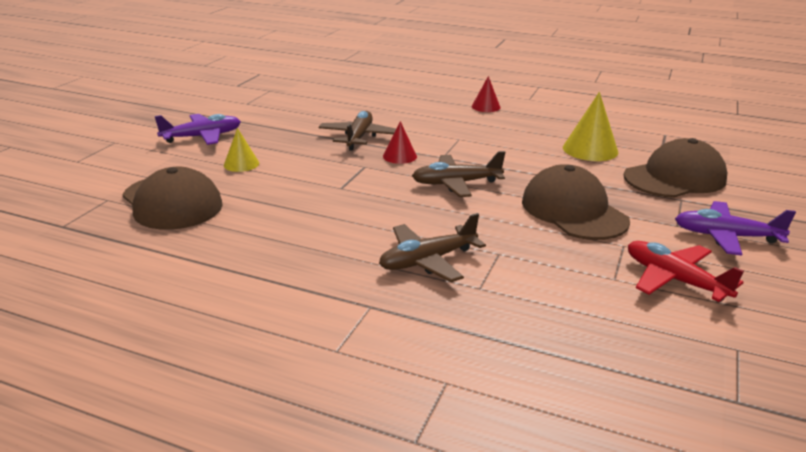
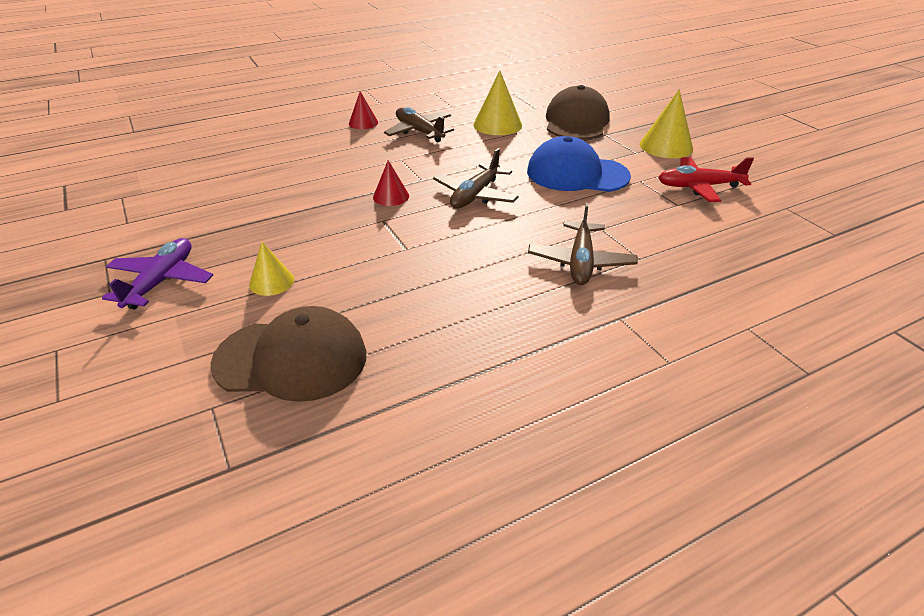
camera: 50 degrees left, 10 degrees up
brown plane [319,111,396,151] -> brown plane moved to [384,107,454,142]
brown cap [522,164,630,240] -> blue cap [527,136,631,192]
purple plane [675,201,796,256] -> yellow cone [640,89,693,158]

